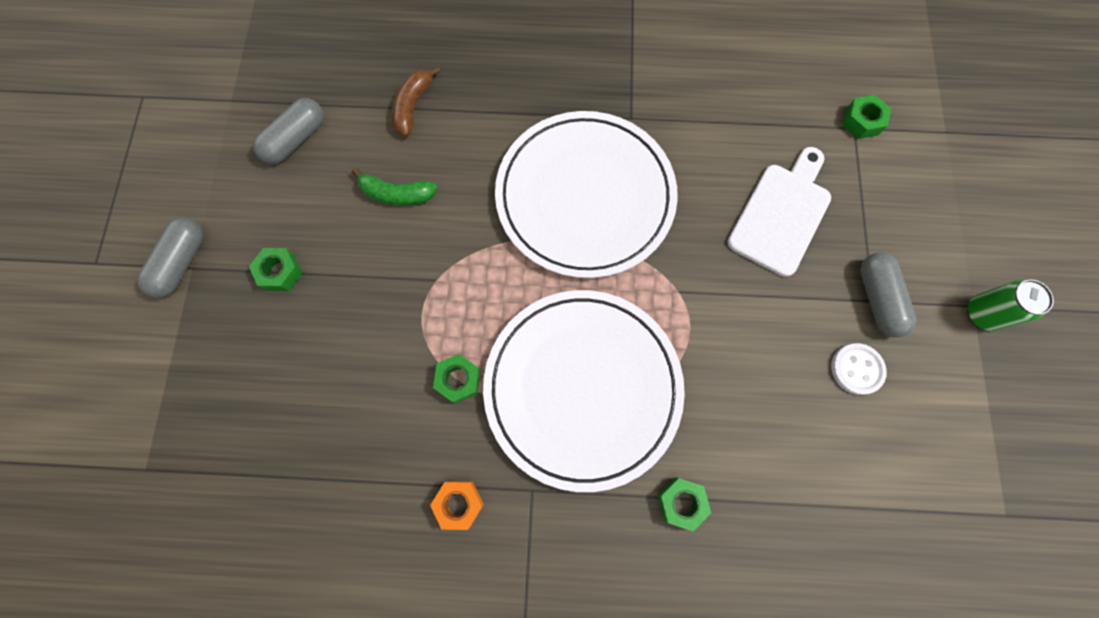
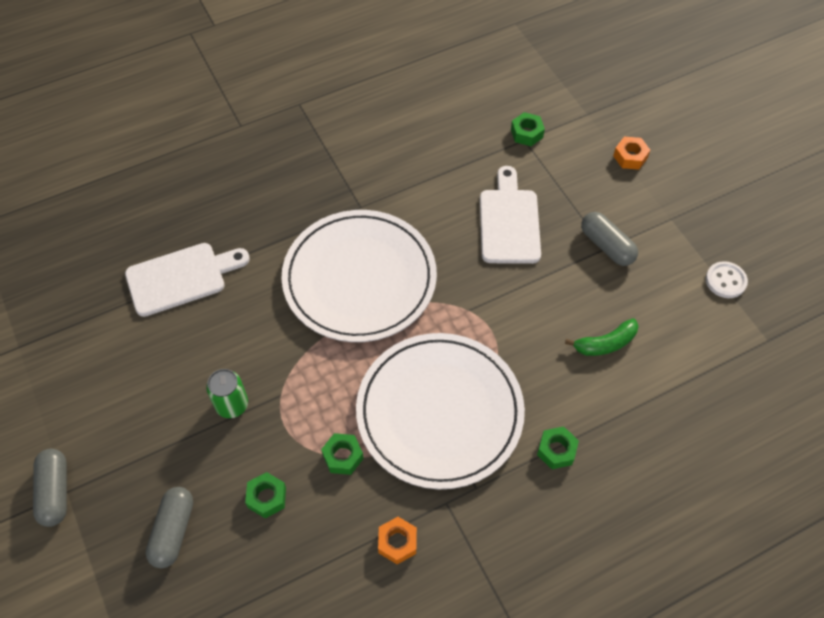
camera: 30 degrees left, 15 degrees down
green nut [249,248,303,291] -> green nut moved to [245,472,286,519]
grey capsule [253,98,324,164] -> grey capsule moved to [146,487,193,568]
green banana [352,168,437,206] -> green banana moved to [565,318,639,356]
brown banana [392,66,441,137] -> white cutting board [125,243,250,317]
white button [831,343,887,395] -> white button moved to [706,261,748,298]
green can [967,279,1054,331] -> green can moved to [206,369,248,418]
none -> orange nut [613,137,650,170]

